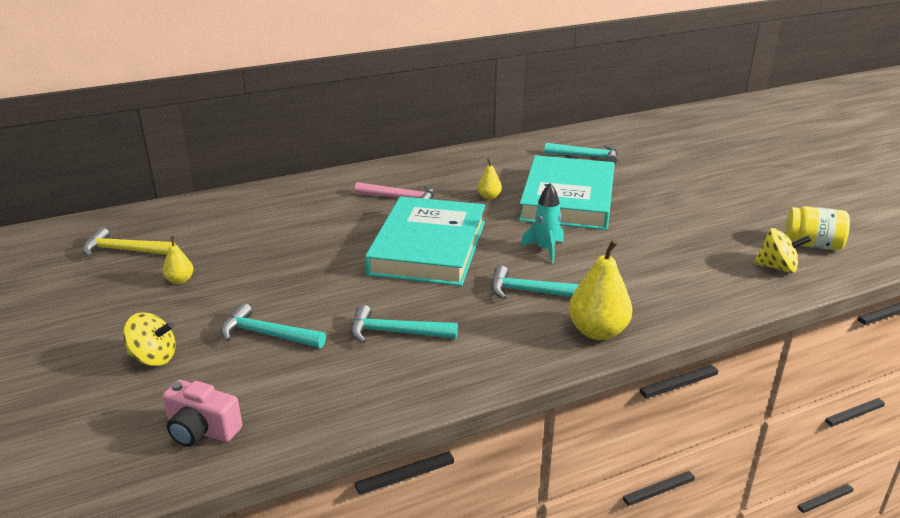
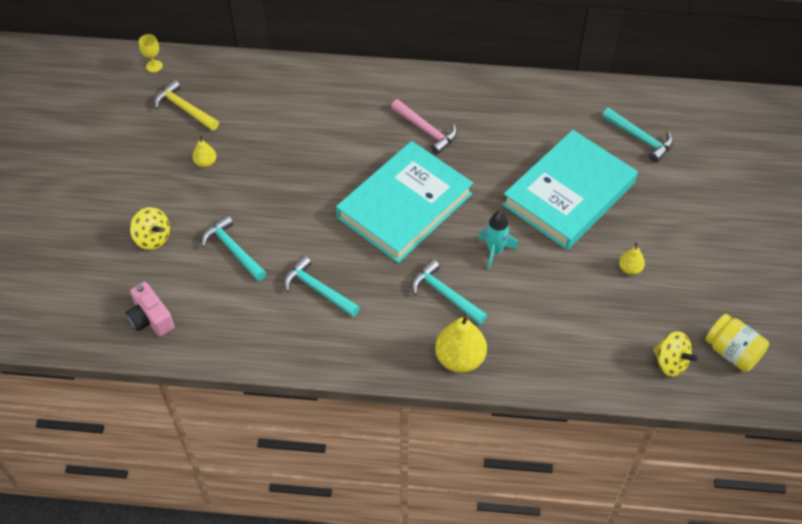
camera: 30 degrees right, 25 degrees up
yellow pear [478,159,502,199] -> yellow pear moved to [619,242,645,275]
none -> yellow goblet [139,34,163,72]

